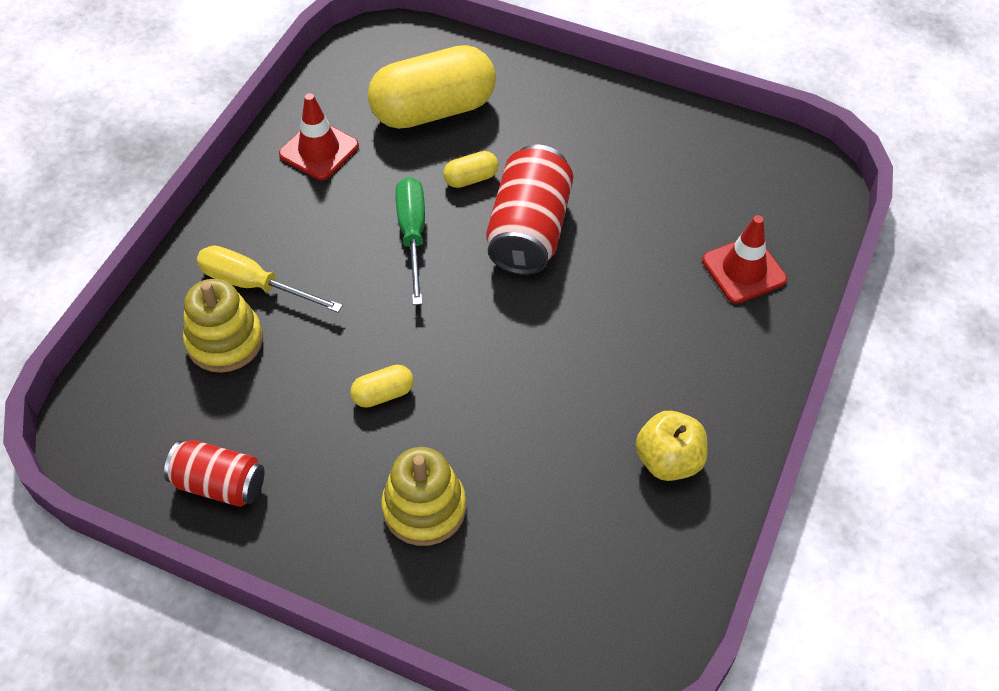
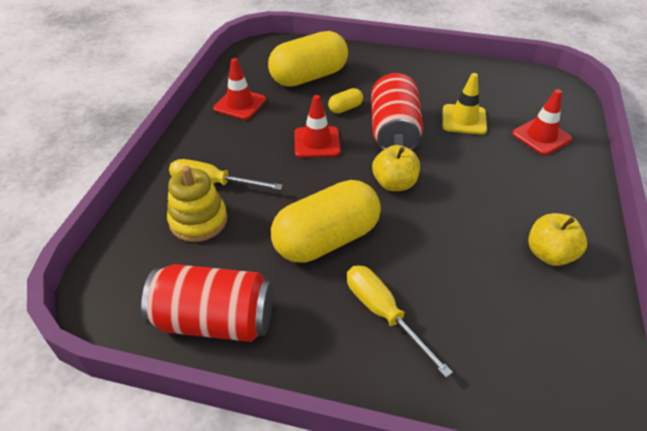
camera: 10 degrees left, 10 degrees down
red can [164,440,265,507] -> red can [141,264,273,342], size x1.58
yellow capsule [350,365,414,408] -> yellow capsule [271,180,381,263], size x2.37
yellow stacking toy [381,447,466,546] -> yellow screwdriver [347,265,453,378]
green screwdriver [395,177,425,305] -> red traffic cone [294,95,341,158]
none -> yellow apple [372,145,420,191]
none -> yellow traffic cone [442,73,487,135]

